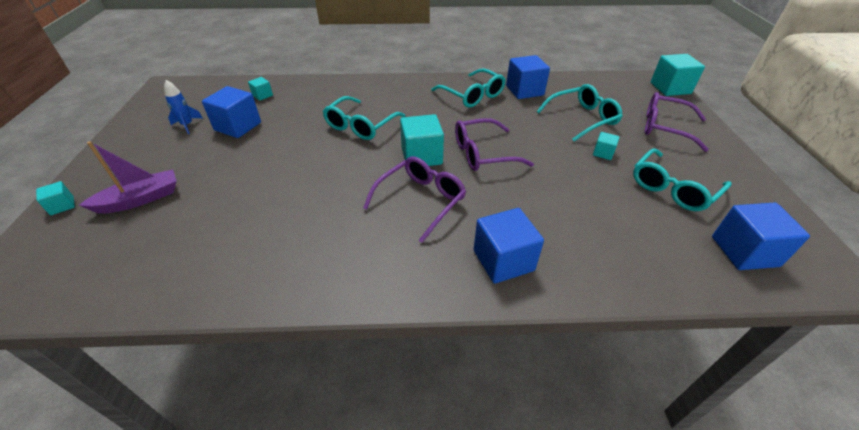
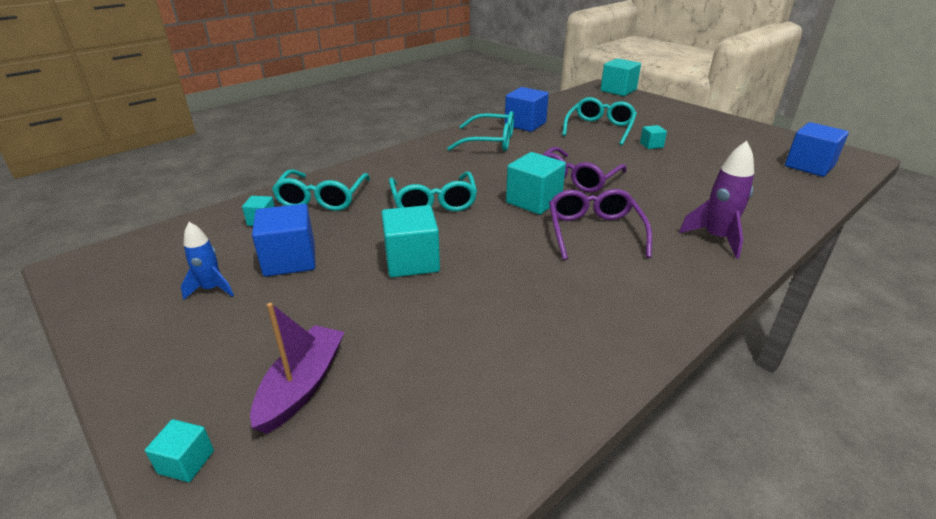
camera: 40 degrees left, 10 degrees down
blue cube [474,208,544,284] -> purple rocket [679,141,754,259]
turquoise glasses [633,148,732,211] -> turquoise glasses moved to [272,169,370,211]
purple glasses [645,92,708,152] -> none
none -> turquoise cube [382,205,440,277]

